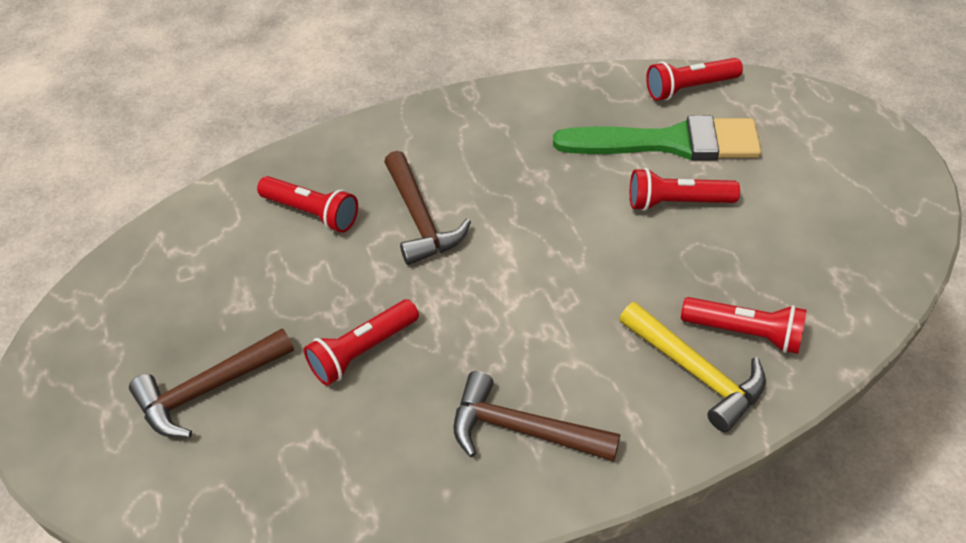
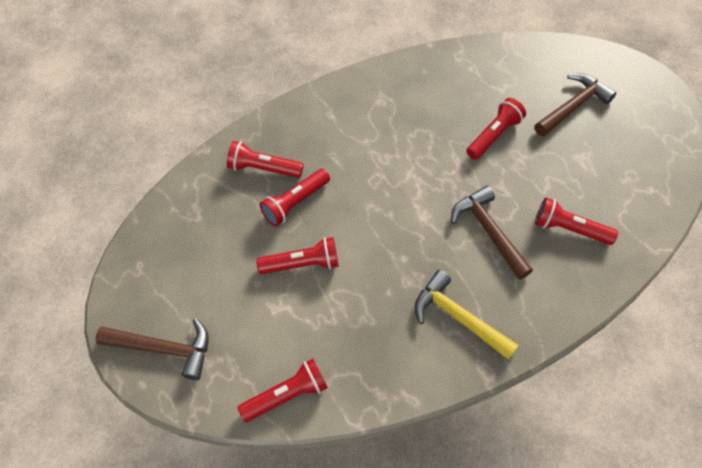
camera: 170 degrees right, 10 degrees up
brown hammer [453,371,620,462] -> brown hammer moved to [95,318,209,380]
green brush [553,115,761,160] -> none
yellow hammer [619,302,766,432] -> yellow hammer moved to [415,270,519,360]
none -> red flashlight [259,169,330,226]

